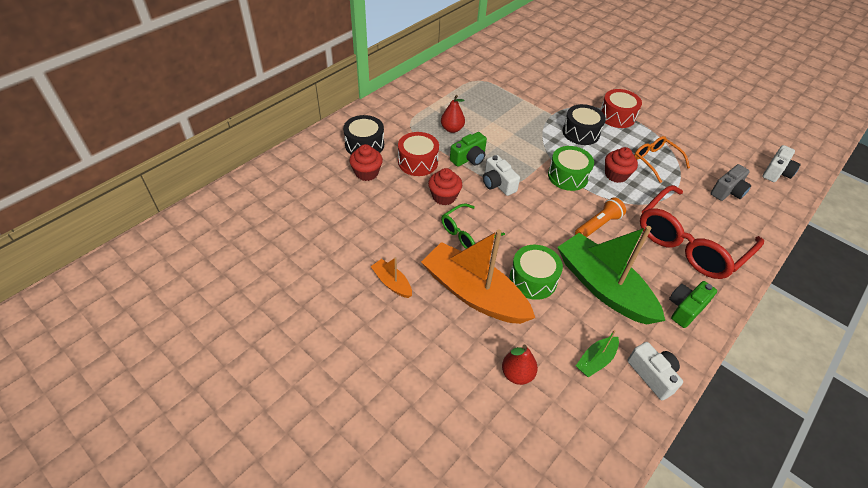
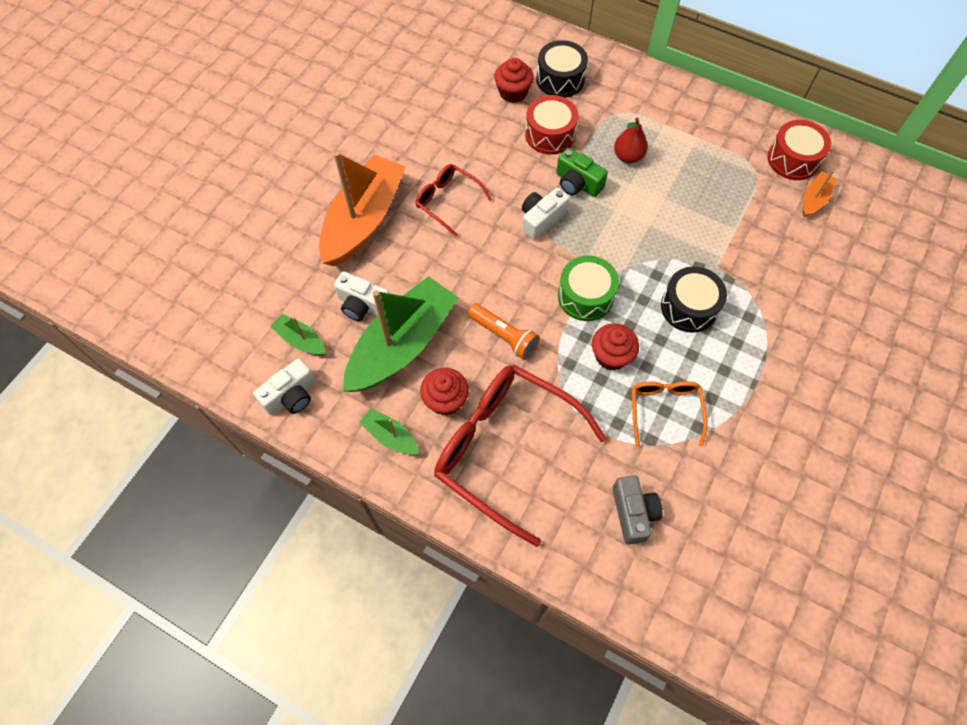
camera: 80 degrees right, 15 degrees up
orange boat [370,257,412,298] -> orange boat moved to [803,170,837,217]
red cupcake [428,168,462,205] -> red cupcake moved to [420,368,469,416]
green glasses [441,203,505,249] -> red glasses [415,164,492,236]
red pear [502,345,538,385] -> none
green drum [509,245,563,300] -> none
red drum [600,89,642,128] -> red drum moved to [767,120,831,180]
orange glasses [634,136,690,183] -> orange glasses turned 45 degrees counterclockwise [632,381,708,447]
green camera [669,281,717,328] -> green boat [359,408,419,454]
grey camera [711,164,751,201] -> grey camera turned 135 degrees counterclockwise [612,475,662,544]
white camera [762,145,801,182] -> white camera moved to [334,271,389,321]

